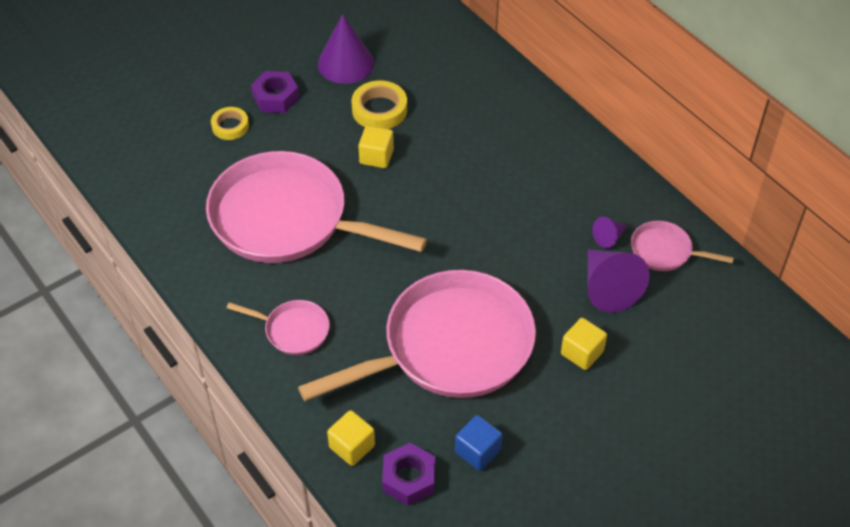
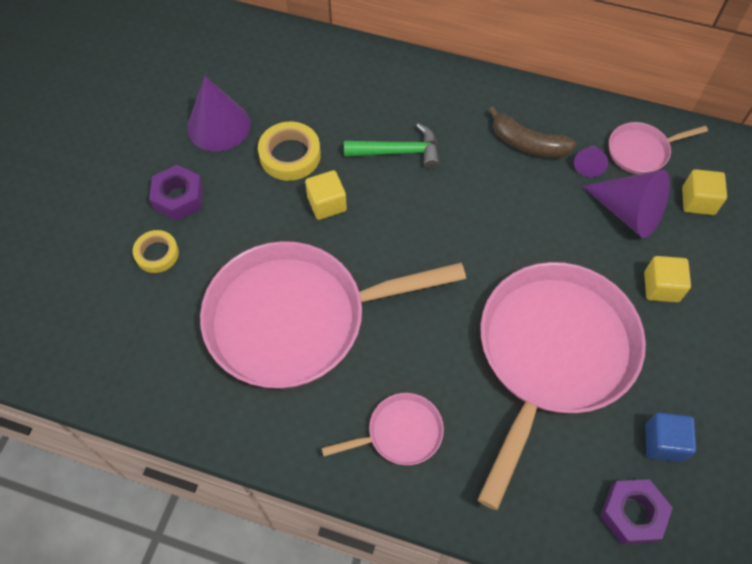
camera: 35 degrees left, 10 degrees up
yellow cube [327,410,375,466] -> yellow cube moved to [682,169,727,215]
none -> green hammer [344,123,440,169]
none -> brown banana [489,107,577,158]

